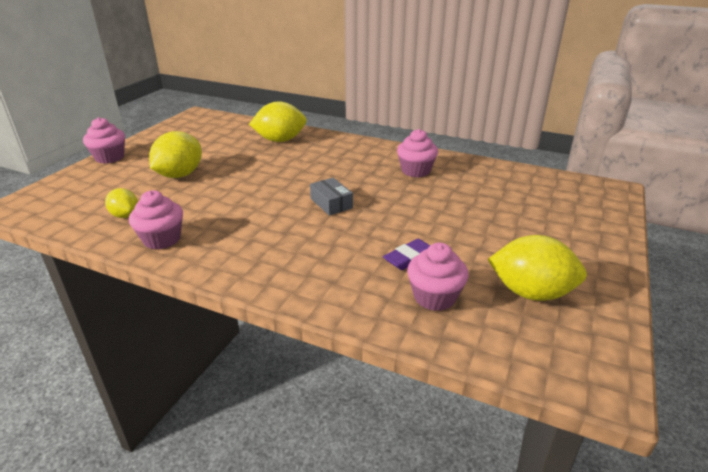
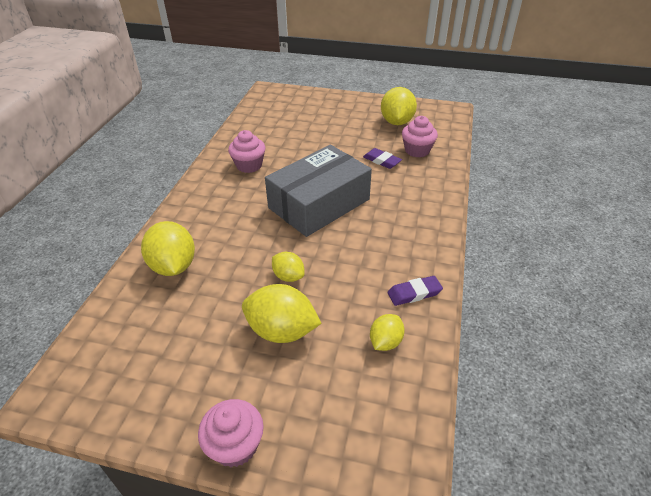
camera: 100 degrees left, 10 degrees up
pink cupcake [129,190,183,250] -> purple eraser [388,276,443,306]
grey box [310,178,353,216] -> grey box [265,145,372,237], size x2.47
none -> yellow lemon [272,252,305,282]

